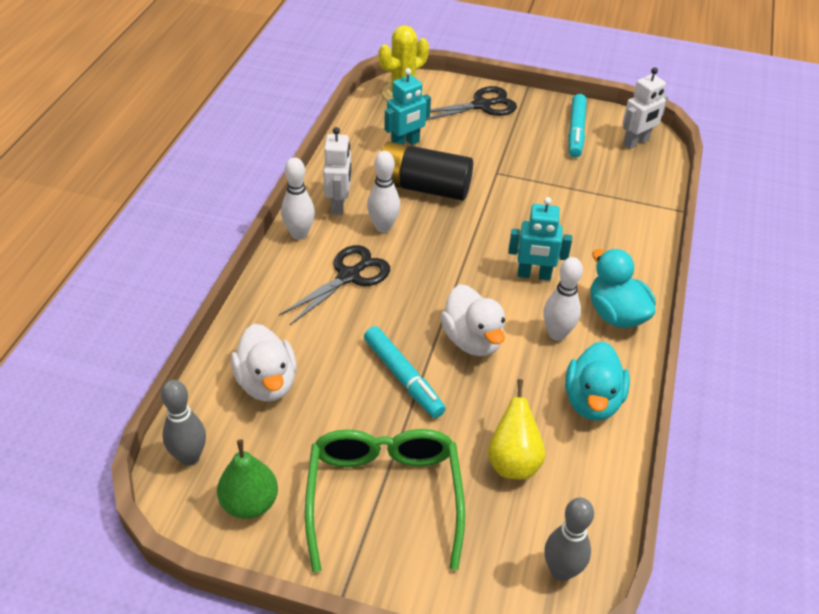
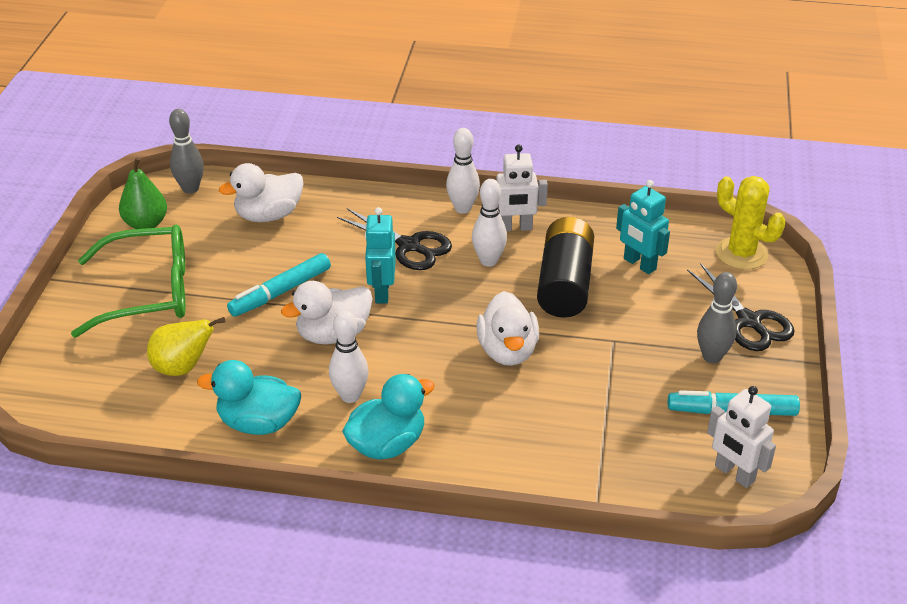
camera: 85 degrees right, 5 degrees down
turquoise robot [508,197,572,281] -> turquoise robot moved to [365,207,396,303]
grey bowling pin [544,498,594,581] -> grey bowling pin moved to [697,272,737,363]
none -> white duck [477,291,539,366]

